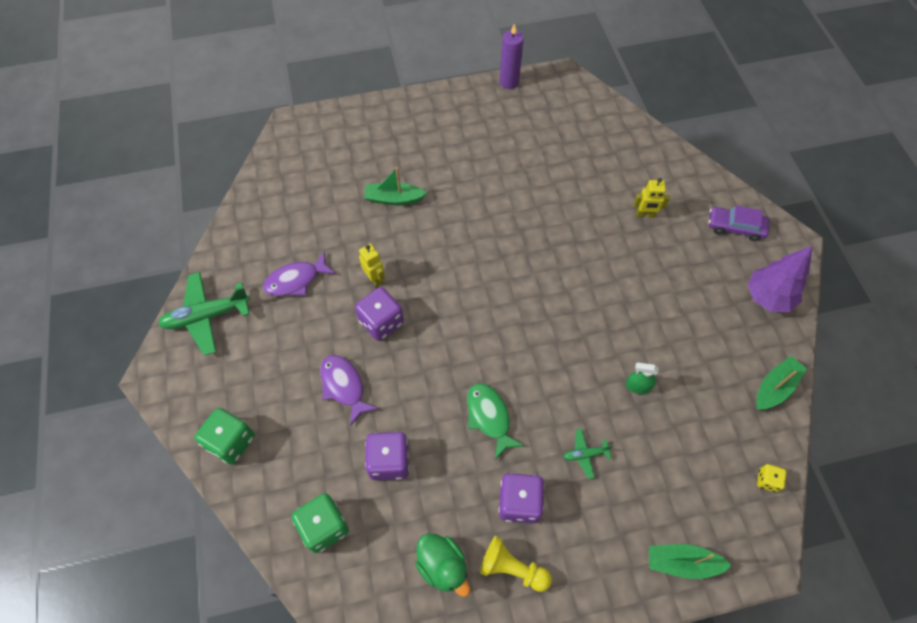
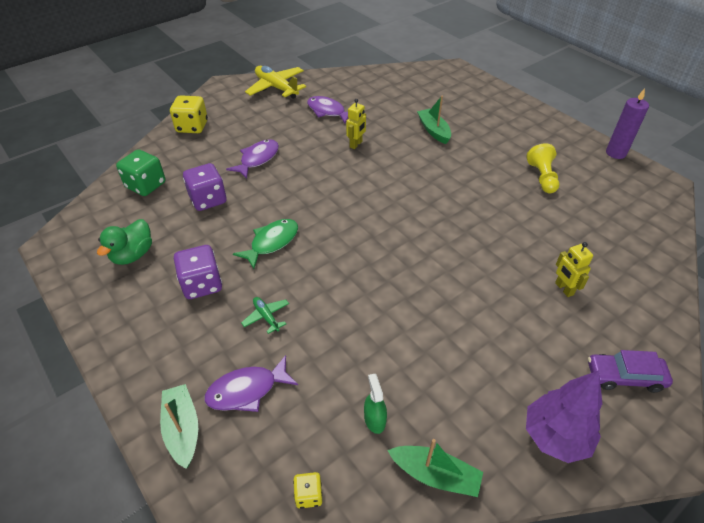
camera: 65 degrees right, 15 degrees down
green plane [158,272,250,356] -> yellow plane [245,66,306,99]
green dice [195,408,255,464] -> yellow dice [170,95,208,133]
purple dice [355,287,404,341] -> none
yellow pawn [480,536,552,592] -> yellow pawn moved to [526,143,559,193]
green spray bottle [626,362,659,394] -> green spray bottle moved to [364,374,387,434]
purple car [709,206,769,241] -> purple car turned 75 degrees counterclockwise [588,350,673,393]
none -> purple fish [204,355,298,412]

